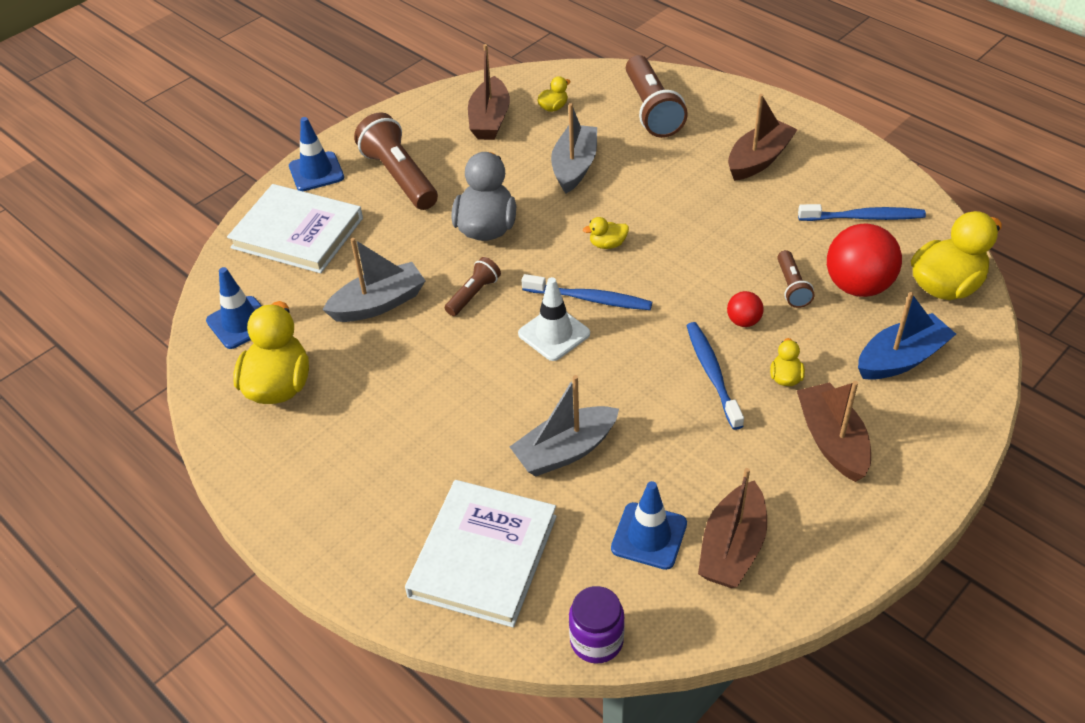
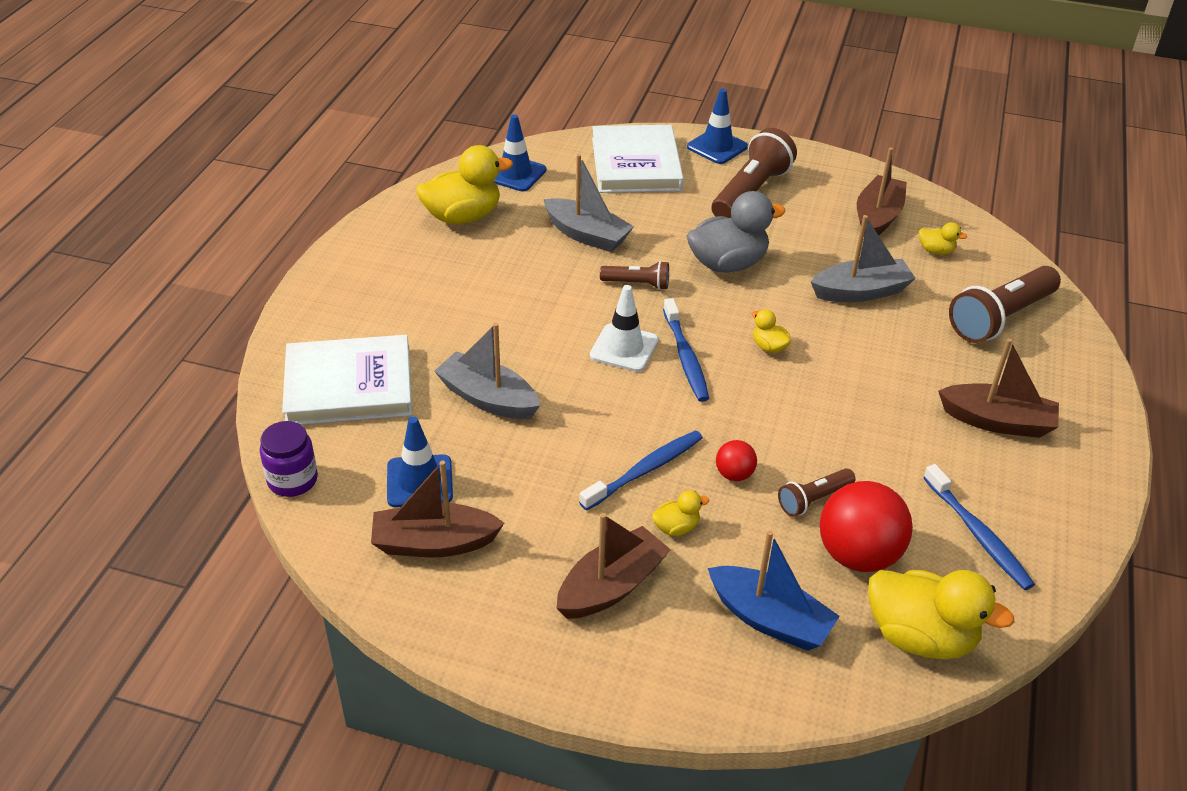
camera: 60 degrees right, 5 degrees down
brown boat [468,44,510,140] -> brown boat turned 135 degrees clockwise [857,147,907,236]

